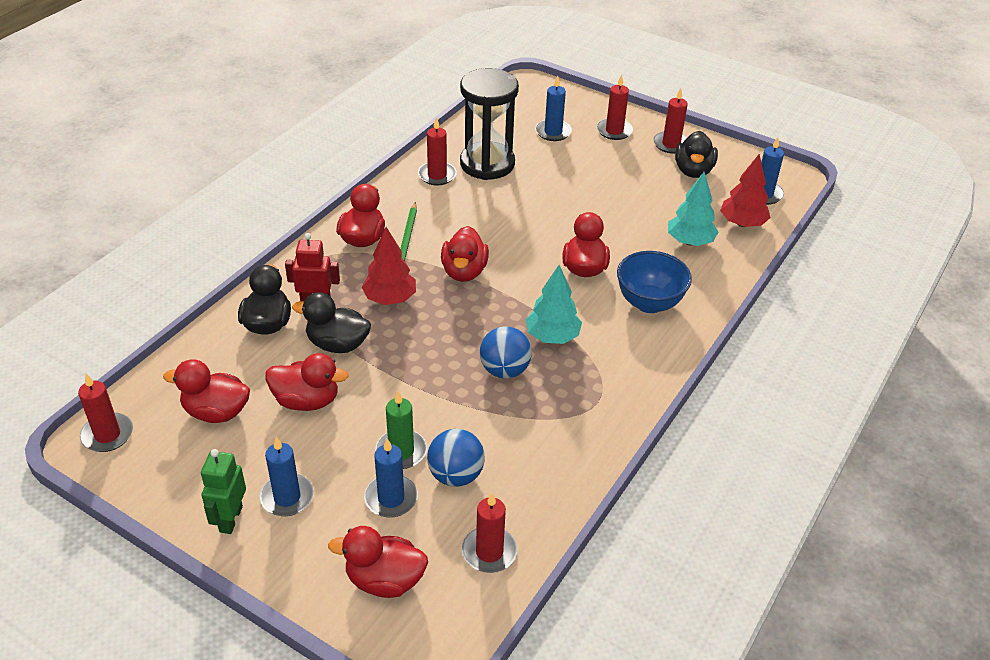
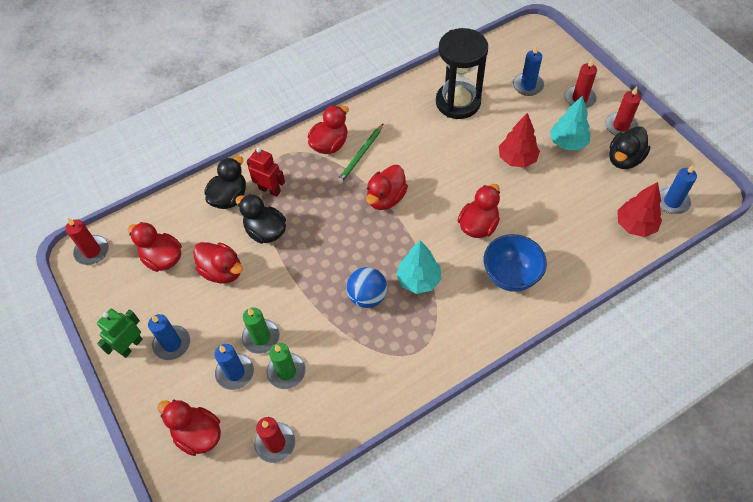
camera: 30 degrees right, 15 degrees up
red tree [362,227,416,305] -> red tree moved to [499,113,540,168]
red candle [418,117,457,185] -> none
blue ball [427,429,485,487] -> green candle [267,343,306,389]
turquoise tree [668,172,718,246] -> turquoise tree moved to [550,95,591,150]

